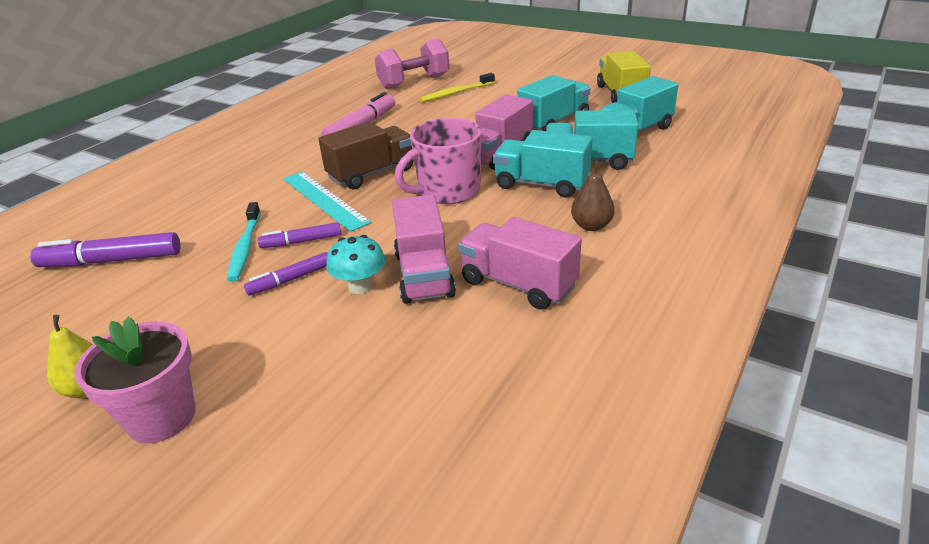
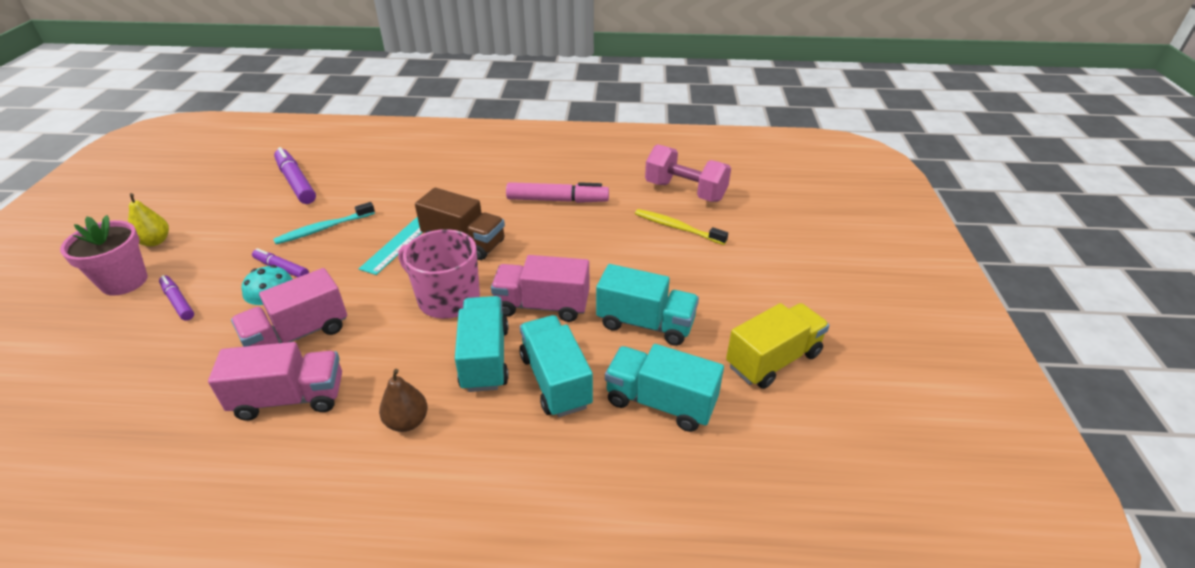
camera: 60 degrees right, 5 degrees up
purple marker [257,222,341,248] -> purple marker moved to [159,275,194,321]
pink truck [458,217,582,310] -> pink truck turned 75 degrees clockwise [208,342,342,421]

